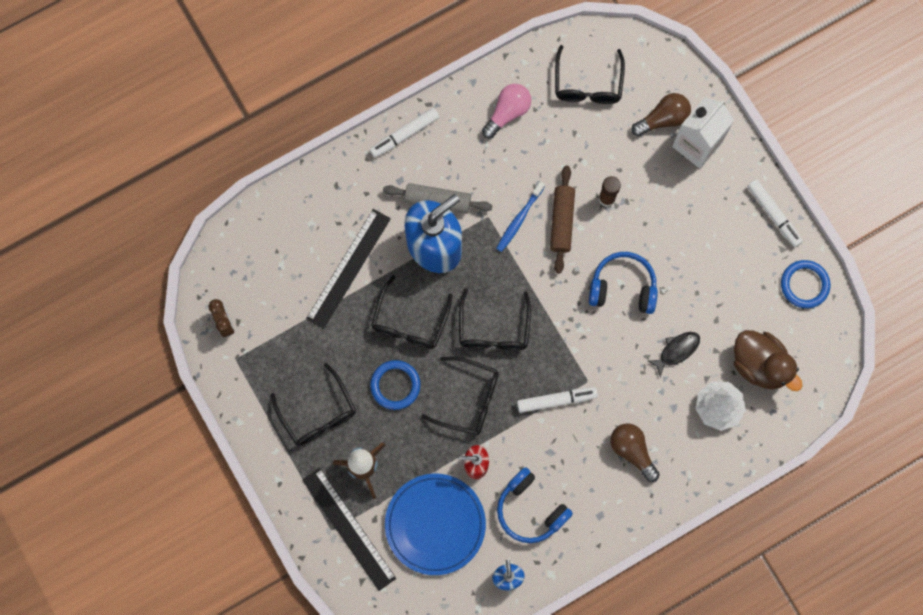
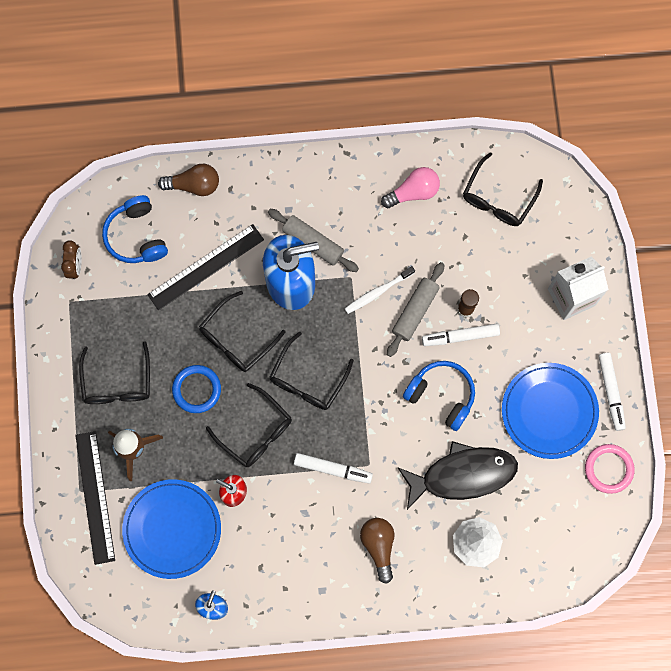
camera: 25 degrees right, 0 degrees up
white marker [370,108,439,158] -> white marker moved to [422,323,500,346]
blue toothbrush [496,181,545,252] -> white toothbrush [345,266,415,314]
blue headphones [497,467,573,543] -> blue headphones moved to [102,195,168,263]
brown rolling pin [550,166,575,274] -> grey rolling pin [387,262,444,357]
brown light bulb [631,93,691,137] -> brown light bulb moved to [158,164,219,196]
black fish [648,332,700,377] -> black fish [397,441,518,510], size x2.07
brown duck [734,330,803,391] -> none
blue ring [781,260,830,308] -> pink ring [585,444,635,494]
none -> blue plate [502,363,599,459]

